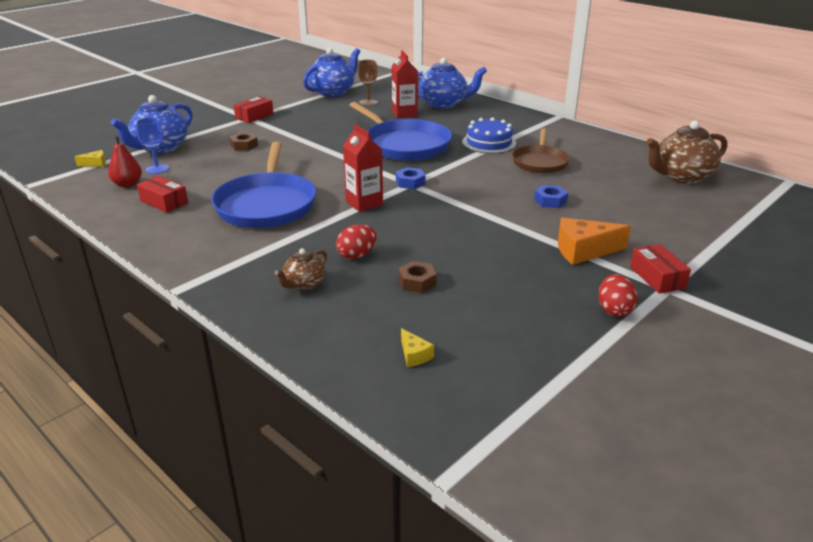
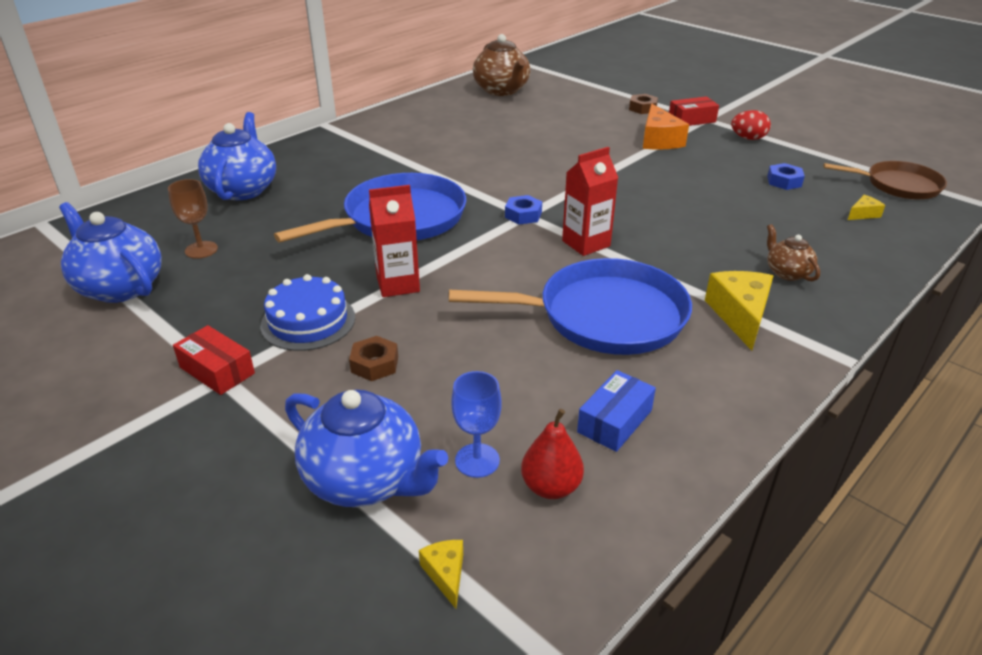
camera: 90 degrees left, 5 degrees up
red box [137,176,188,213] -> blue box [577,370,656,452]
brown teapot [275,248,327,290] -> brown teapot turned 150 degrees counterclockwise [767,224,820,281]
red egg [336,224,377,259] -> none
red carton [391,50,418,118] -> red carton moved to [369,185,420,297]
brown nut [398,261,437,293] -> brown nut moved to [629,94,658,114]
blue cake [462,117,516,154] -> blue cake moved to [260,274,355,351]
brown pan [512,128,570,173] -> brown pan moved to [823,161,947,200]
blue nut [534,185,568,208] -> blue nut moved to [767,163,805,190]
none -> yellow cheese [705,271,773,351]

